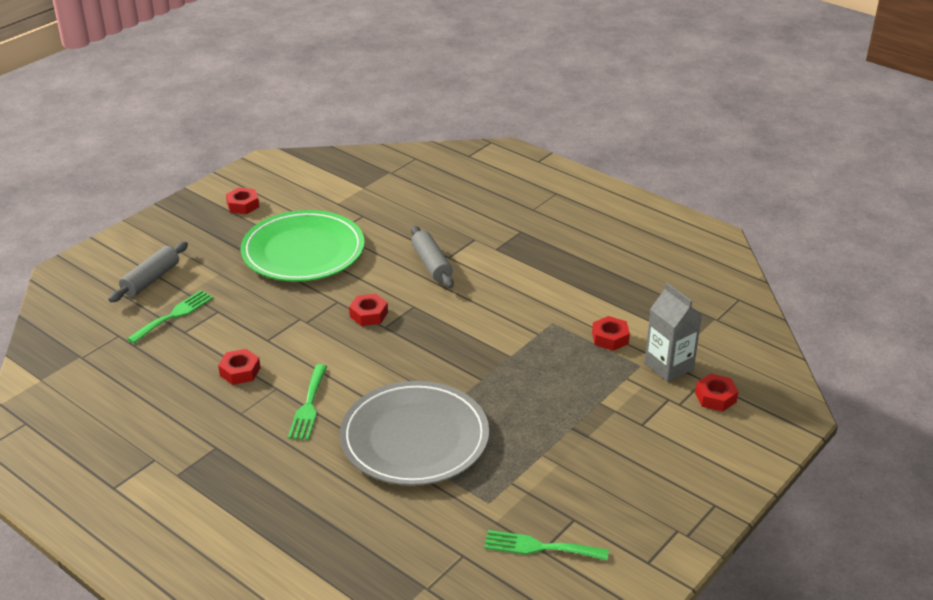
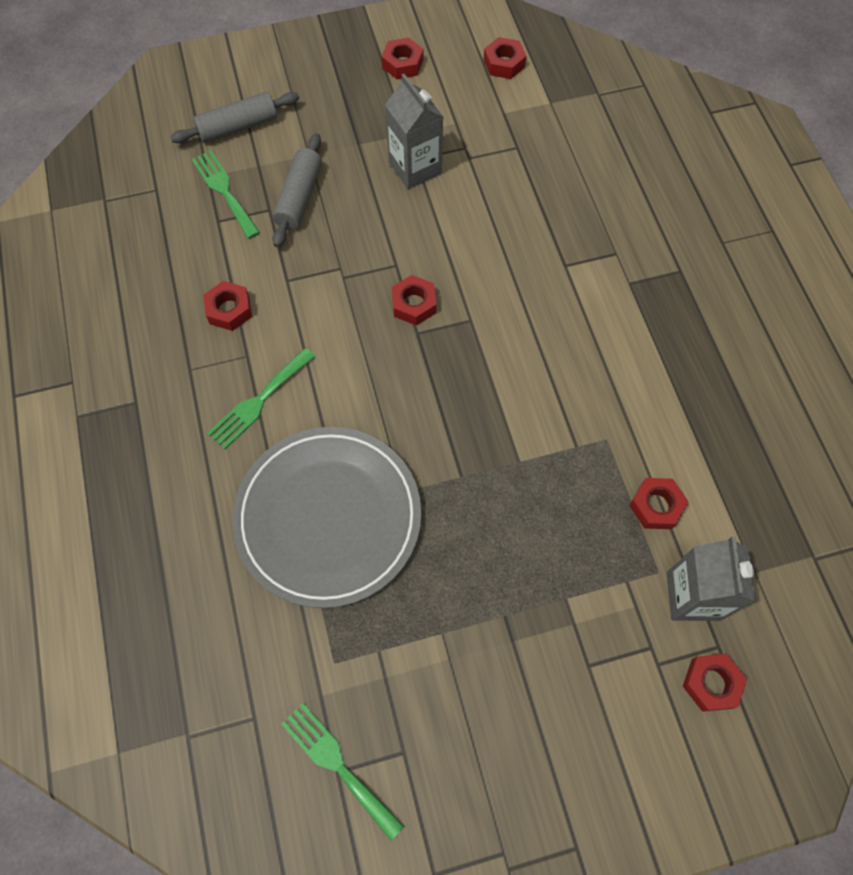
camera: 35 degrees right, 30 degrees up
green fork [127,290,213,344] -> green fork turned 105 degrees counterclockwise [192,150,260,239]
green plate [241,210,365,282] -> grey carton [385,74,443,189]
grey rolling pin [411,225,454,288] -> grey rolling pin moved to [272,133,322,247]
none -> red nut [483,37,526,79]

